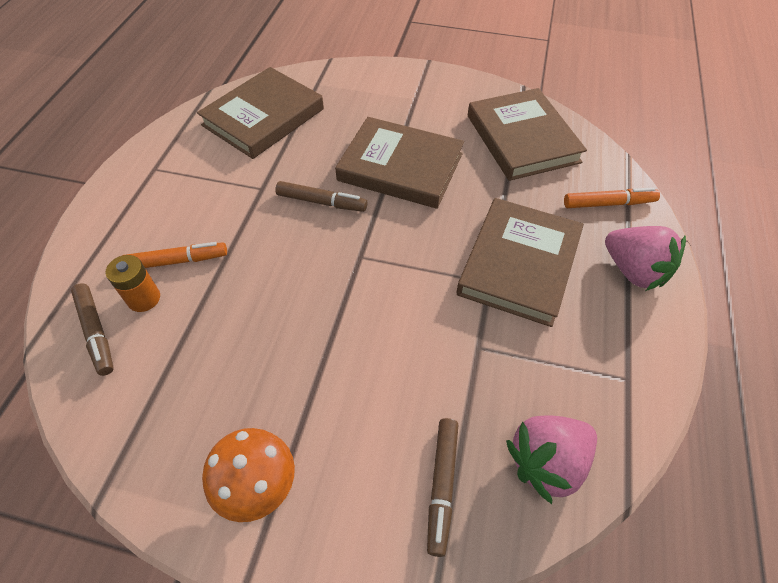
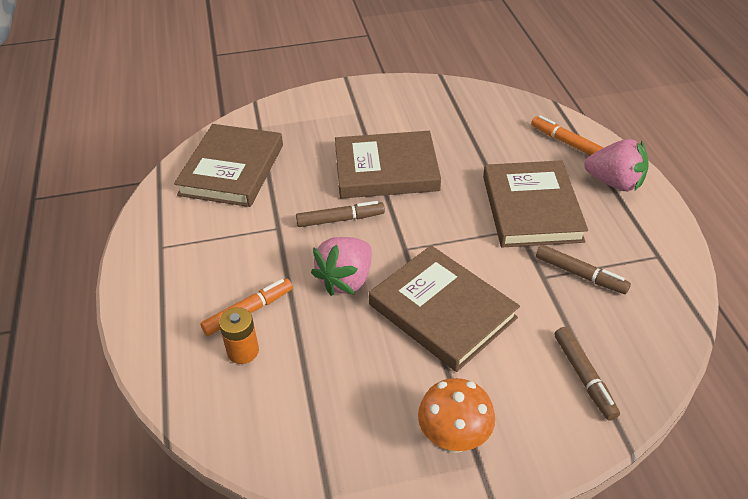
camera: 25 degrees left, 10 degrees down
brown marker [71,283,114,376] -> brown marker moved to [536,245,631,294]
brown book [468,88,587,181] -> brown book moved to [369,245,520,372]
pink strawberry [506,415,597,504] -> pink strawberry moved to [311,237,372,296]
orange marker [564,187,660,208] -> orange marker turned 105 degrees counterclockwise [531,115,604,155]

